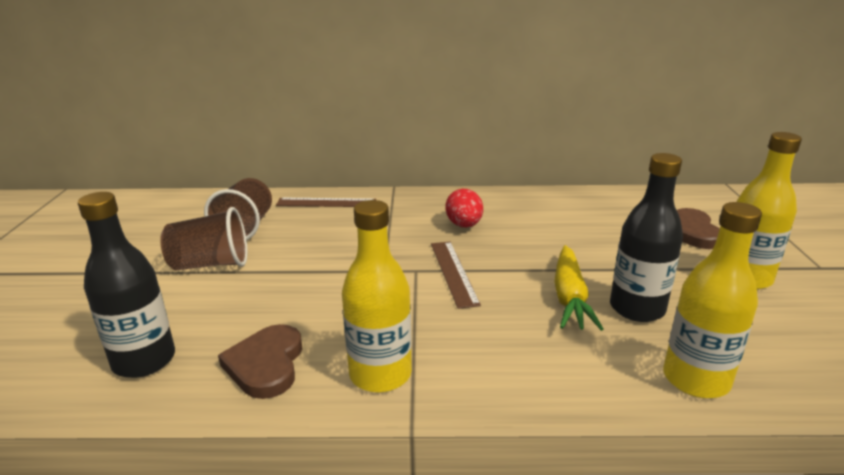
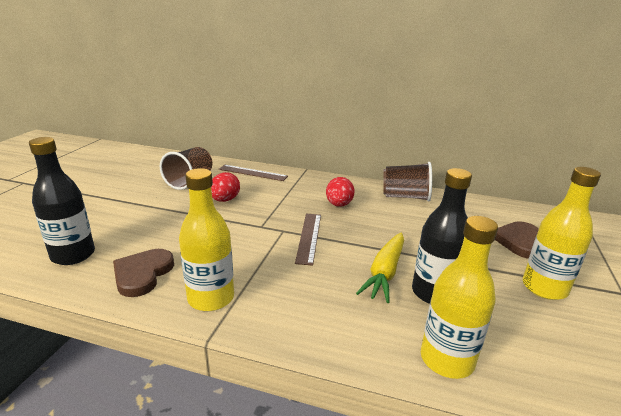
camera: 15 degrees right, 0 degrees up
brown cup [160,207,247,271] -> brown cup moved to [383,162,432,202]
none -> red egg [211,172,240,202]

